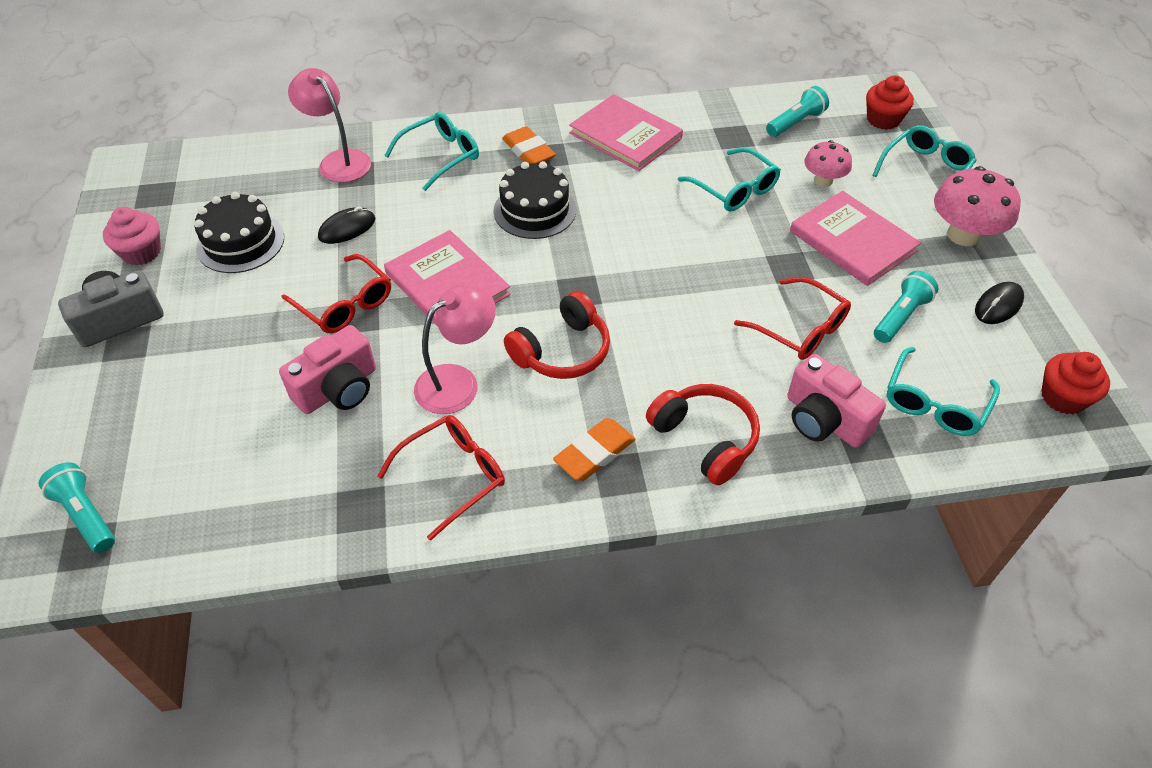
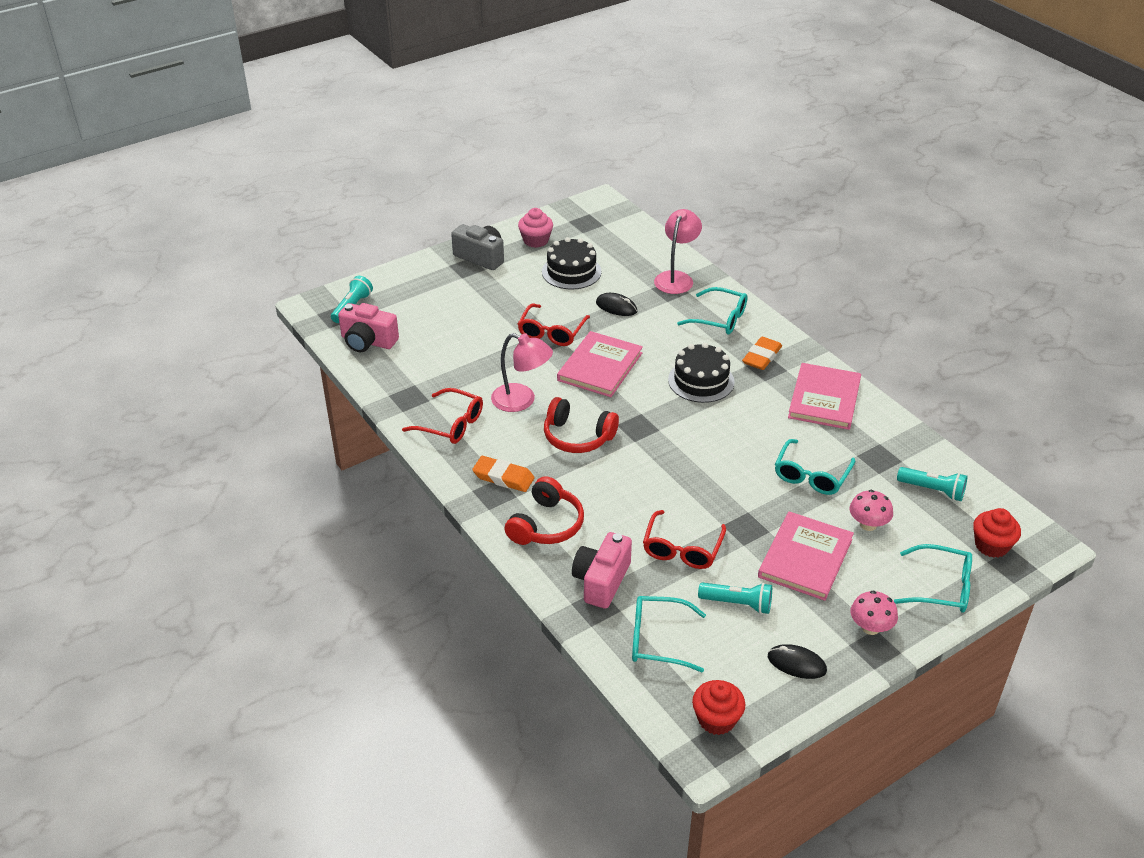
camera: 65 degrees right, 10 degrees down
pink camera [279,325,376,414] -> pink camera moved to [338,303,399,352]
pink mushroom [934,166,1021,246] -> pink mushroom [851,591,898,635], size x0.61

